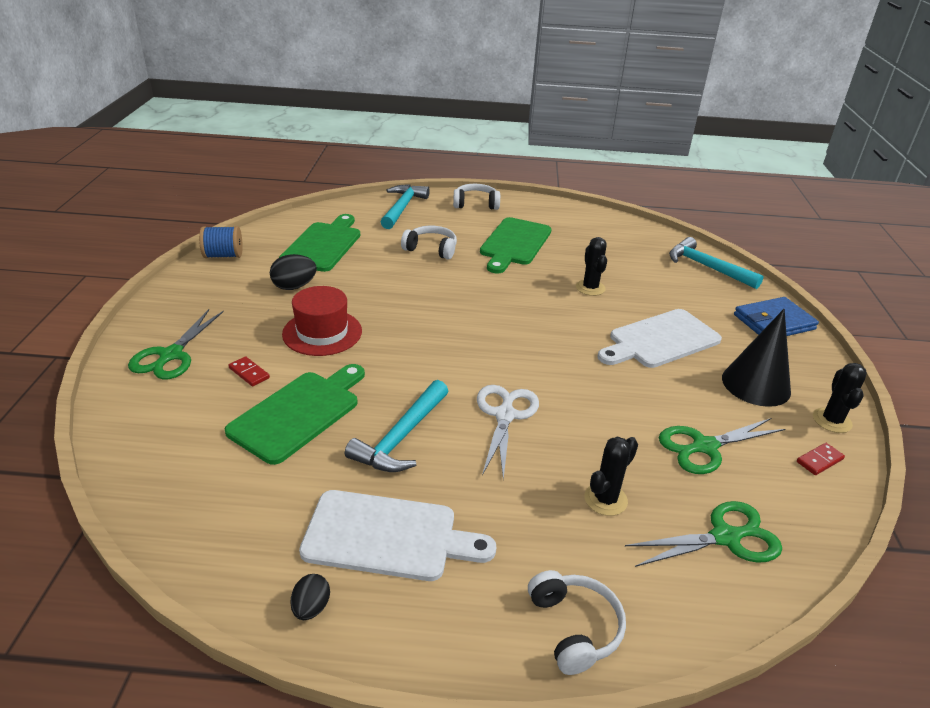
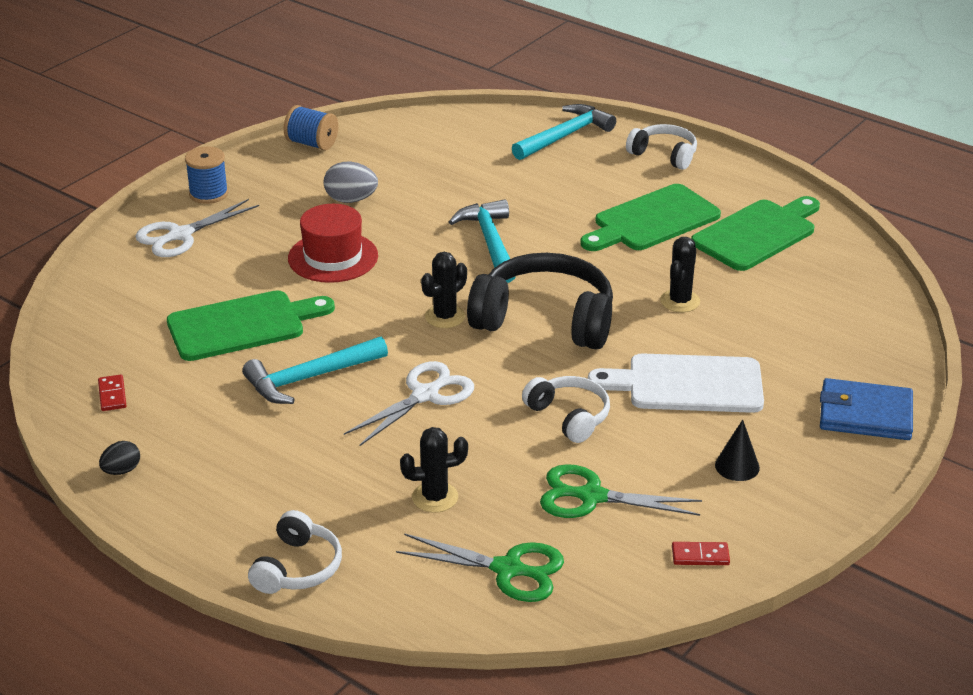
camera: 35 degrees right, 0 degrees up
green scissors [128,309,224,380] -> white scissors [135,199,259,257]
red domino [228,356,270,386] -> red domino moved to [98,375,127,411]
black egg [270,254,317,290] -> grey egg [324,162,378,203]
green cutting board [279,214,360,272] -> green cutting board moved to [691,196,820,271]
white cutting board [299,490,496,581] -> none
white headphones [401,226,457,260] -> white headphones moved to [522,376,610,443]
turquoise hammer [669,237,764,289] -> turquoise hammer moved to [449,199,516,283]
black cone [722,309,791,407] -> black cone [715,419,760,481], size x0.52
black cactus [813,363,867,433] -> black cactus moved to [421,252,467,328]
none -> blue spool [185,146,228,204]
none -> black headphones [467,253,613,350]

